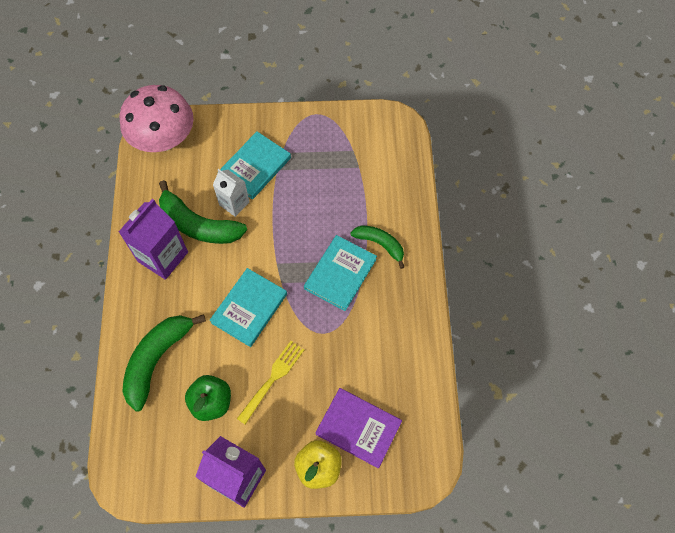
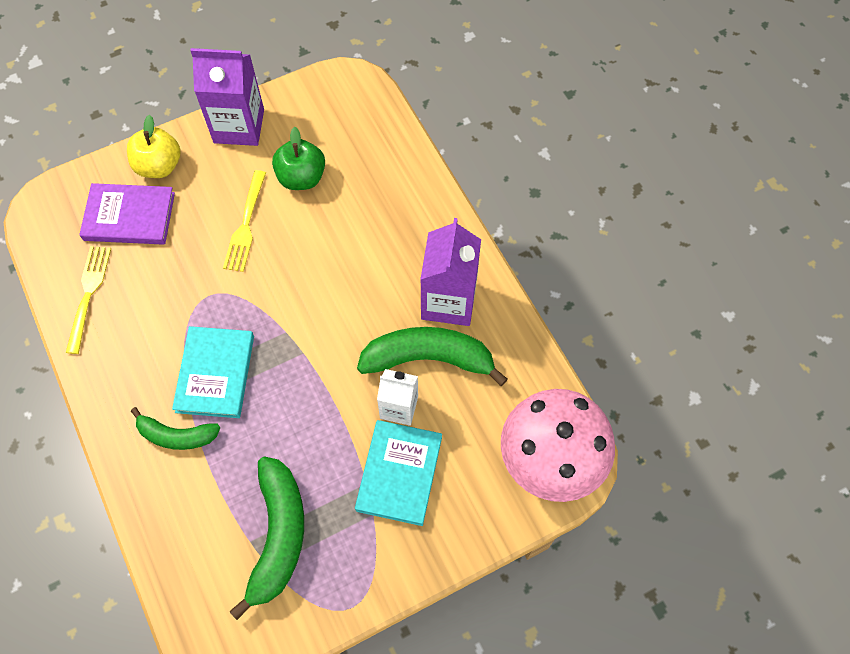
camera: 155 degrees right, 0 degrees up
green banana [122,314,206,412] -> green banana moved to [229,456,304,620]
turquoise book [210,268,287,347] -> none
none -> yellow fork [66,246,111,354]

